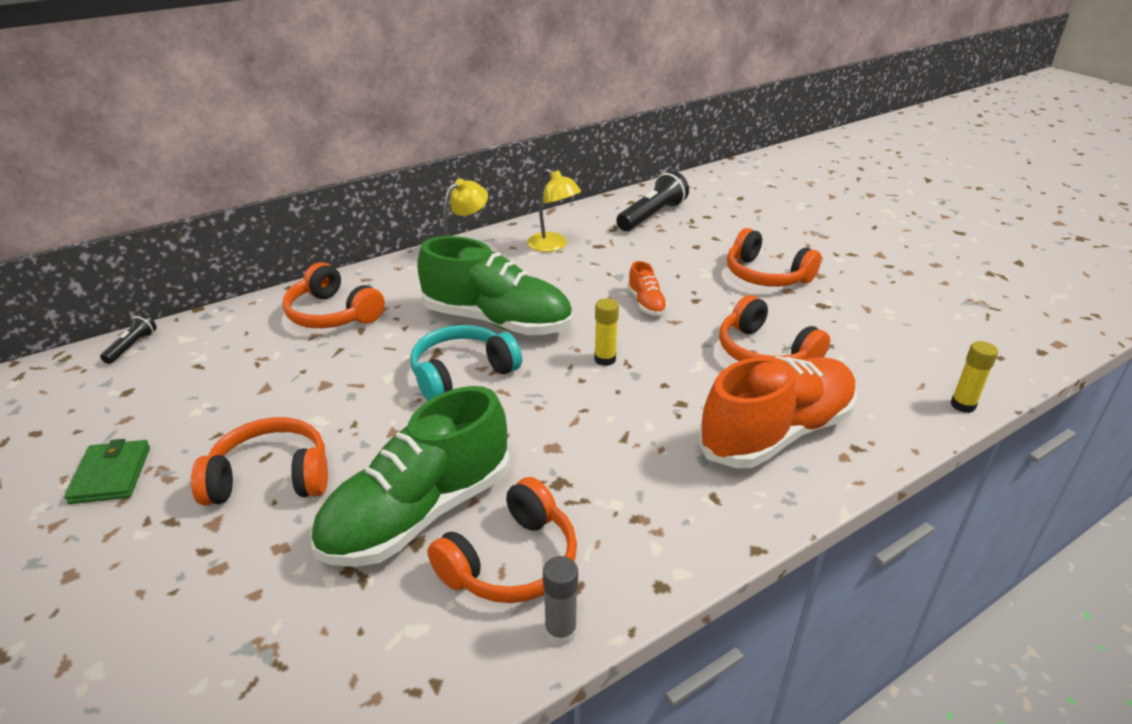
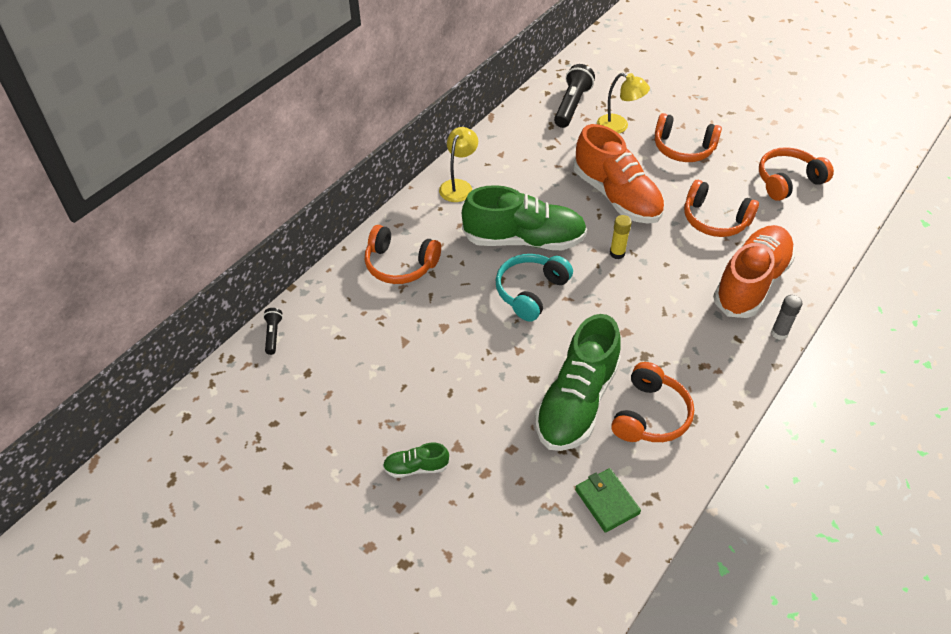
camera: 20 degrees left, 15 degrees up
green wallet [64,439,150,504] -> green wallet moved to [575,468,641,533]
orange headphones [191,417,328,506] -> orange headphones moved to [759,147,834,201]
yellow lamp [527,169,581,252] -> yellow lamp moved to [597,73,650,134]
grey glue stick [543,556,578,646] -> grey glue stick moved to [771,295,802,340]
orange shoe [627,261,668,316] -> orange shoe [573,124,665,224], size x2.28
yellow glue stick [951,341,998,413] -> none
none -> green shoe [383,443,449,478]

